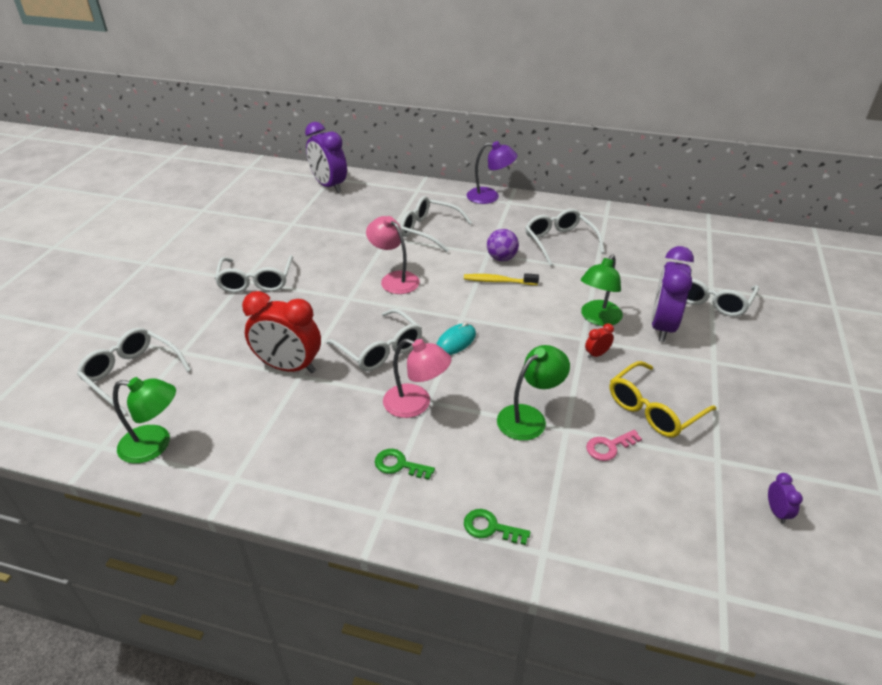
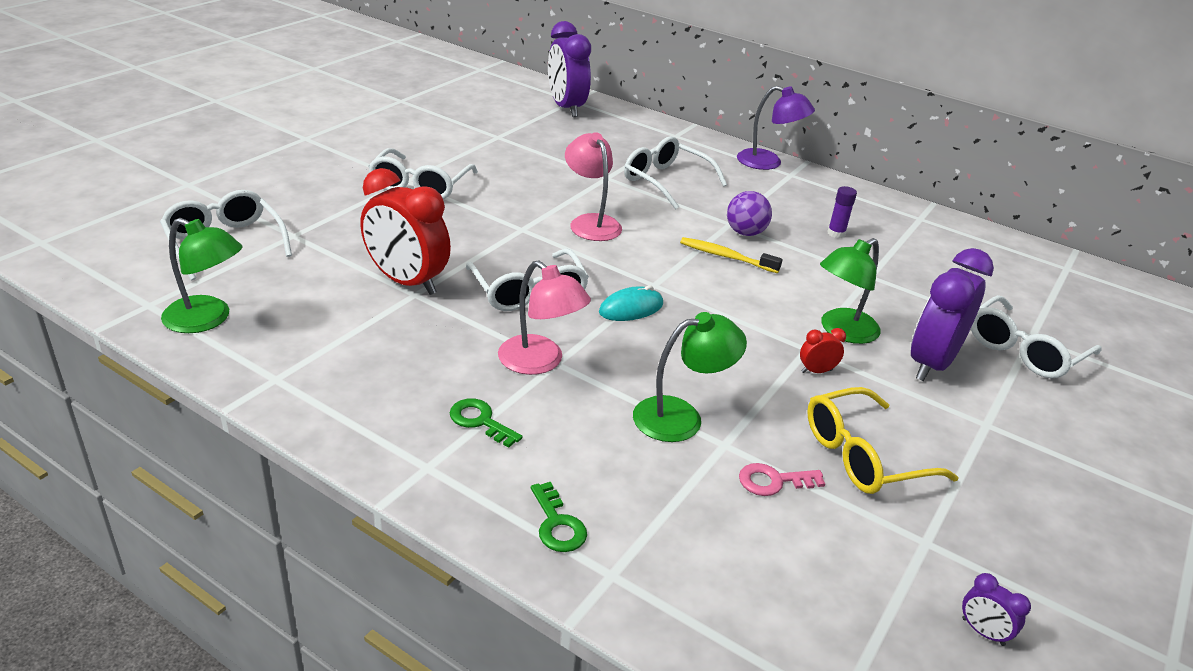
camera: 15 degrees right, 5 degrees down
green key [464,509,530,545] -> green key turned 150 degrees counterclockwise [531,482,587,552]
white glasses [525,209,604,266] -> purple glue stick [827,186,857,238]
purple clock [768,473,803,524] -> purple clock turned 120 degrees clockwise [962,573,1031,646]

